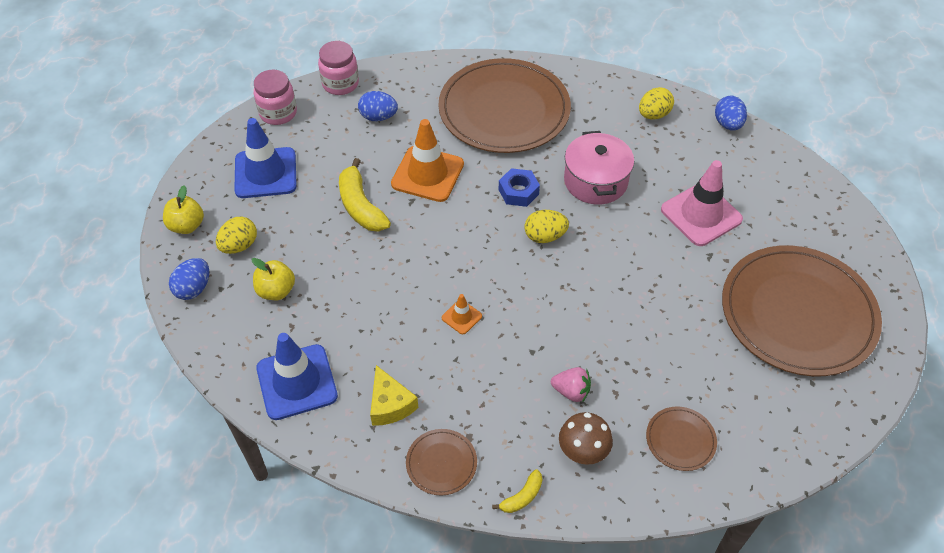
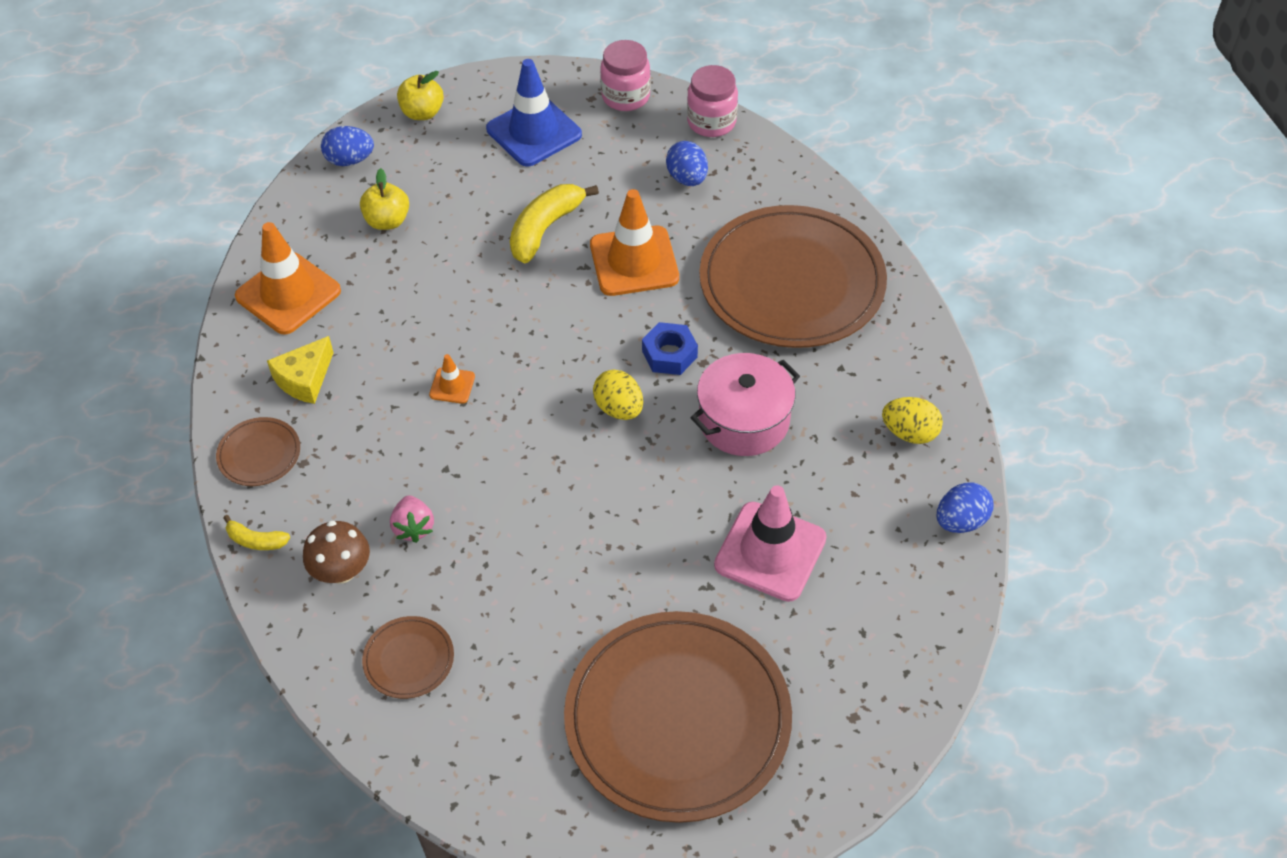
camera: 60 degrees right, 0 degrees up
yellow egg [216,216,257,254] -> none
blue traffic cone [256,333,338,420] -> orange traffic cone [235,222,341,335]

